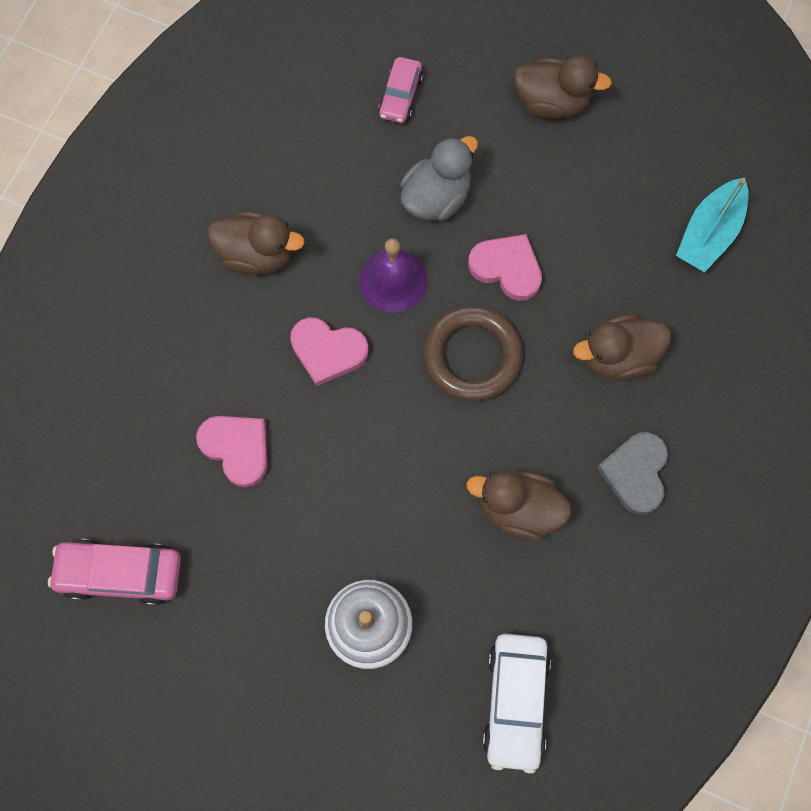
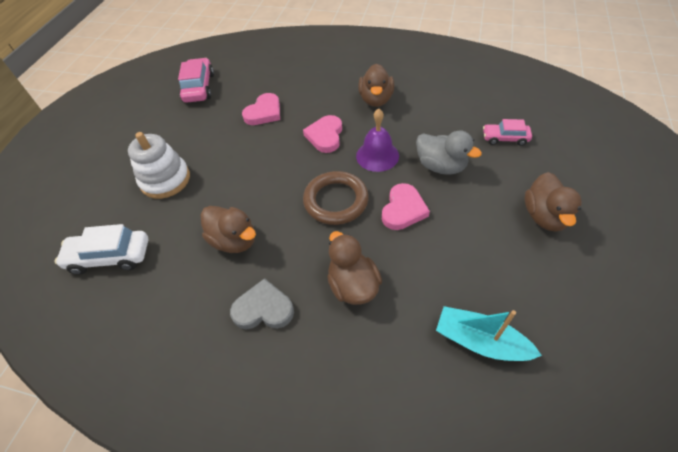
camera: 85 degrees right, 20 degrees down
brown duck [466,470,572,541] -> brown duck turned 120 degrees clockwise [201,206,256,253]

